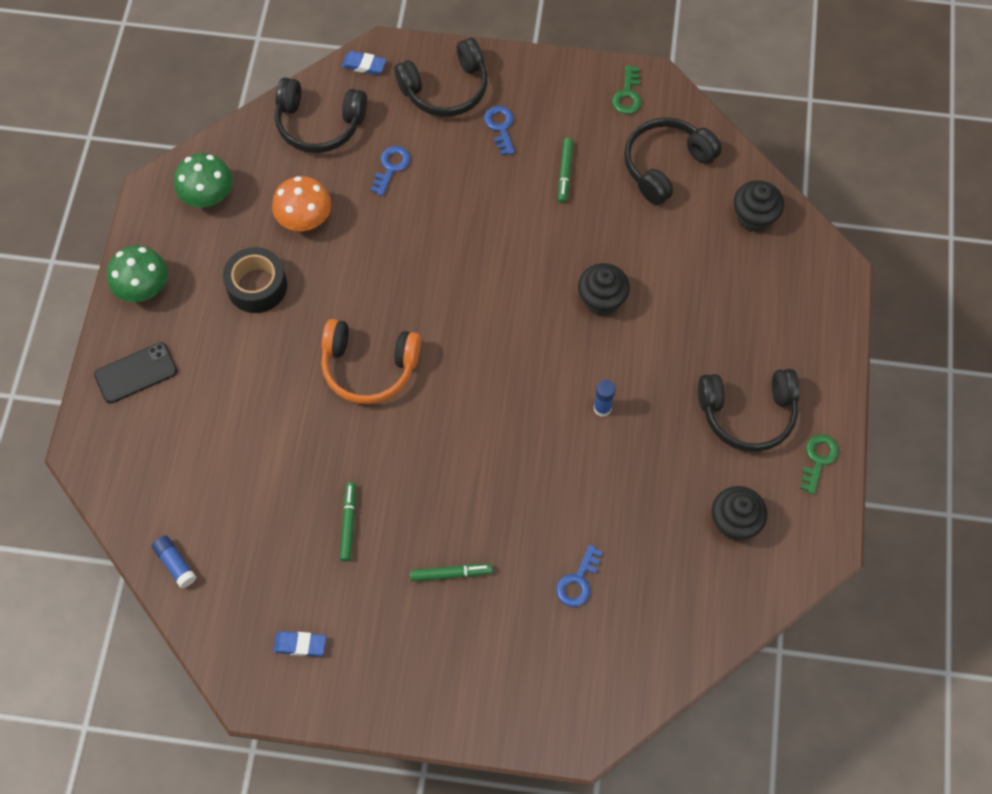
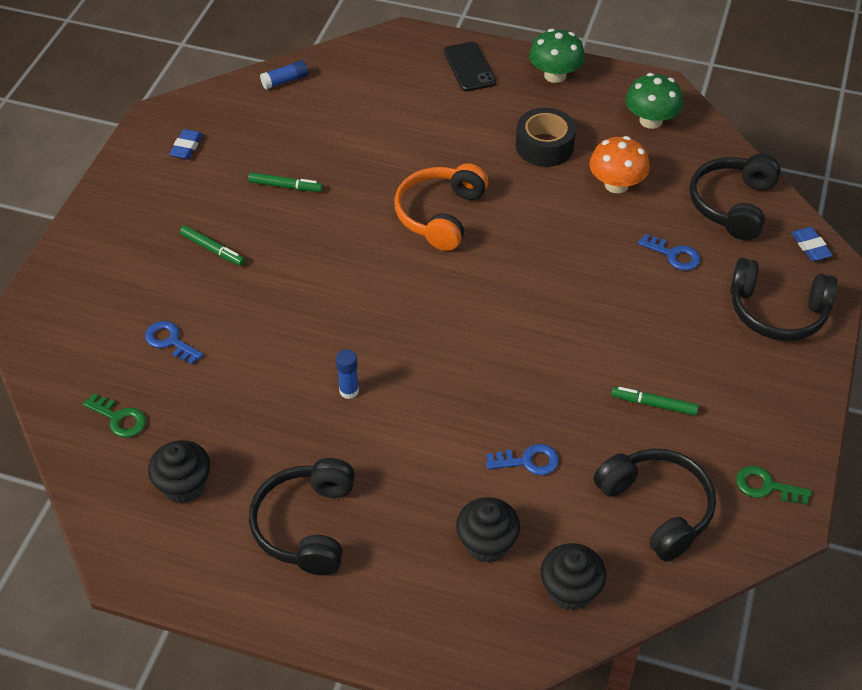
camera: 100 degrees right, 15 degrees down
blue eraser [342,51,386,75] -> blue eraser turned 45 degrees counterclockwise [791,227,833,261]
black headphones [394,38,488,117] -> black headphones turned 60 degrees counterclockwise [730,258,838,341]
green marker [410,564,493,582] -> green marker turned 60 degrees counterclockwise [180,226,245,266]
blue key [484,106,515,155] -> blue key moved to [486,444,559,475]
black cupcake [578,263,630,316] -> black cupcake moved to [456,497,520,563]
green key [800,434,839,494] -> green key moved to [83,393,146,438]

